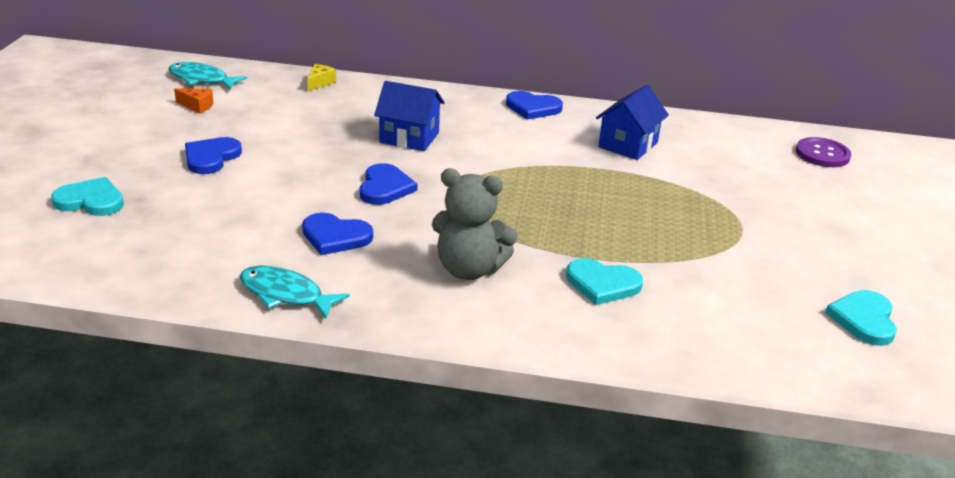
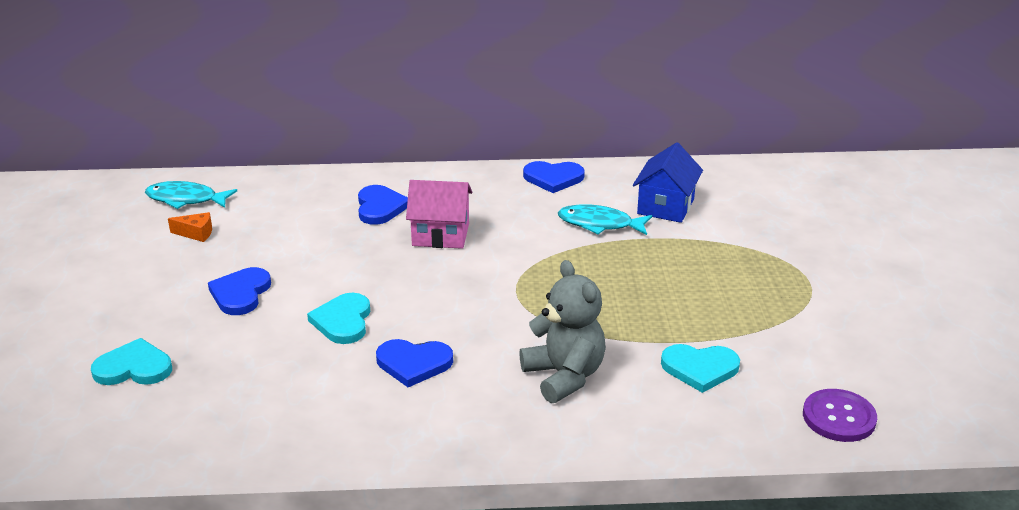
camera: 10 degrees left, 0 degrees up
turquoise fish [240,266,350,319] -> turquoise fish moved to [558,204,652,235]
yellow cheese [307,64,336,91] -> none
blue heart [360,163,417,205] -> blue heart moved to [358,185,408,225]
blue house [374,81,445,151] -> pink house [406,180,472,249]
grey teddy bear [432,168,518,280] -> grey teddy bear turned 120 degrees counterclockwise [519,260,606,403]
purple button [796,137,851,167] -> purple button moved to [803,389,877,442]
turquoise heart [825,290,897,346] -> turquoise heart moved to [307,293,370,344]

